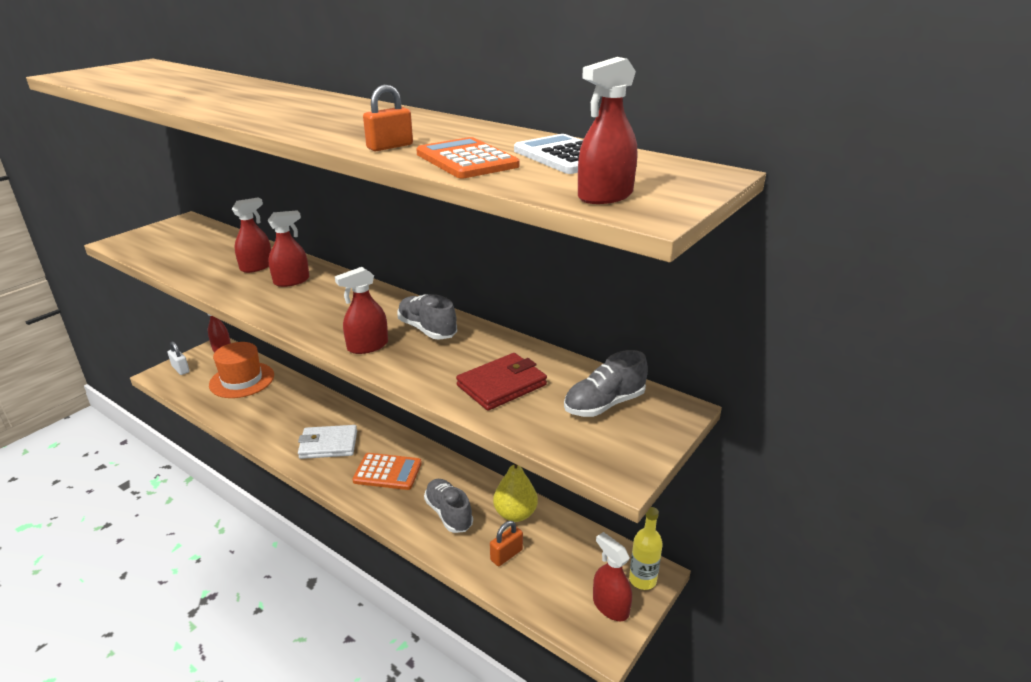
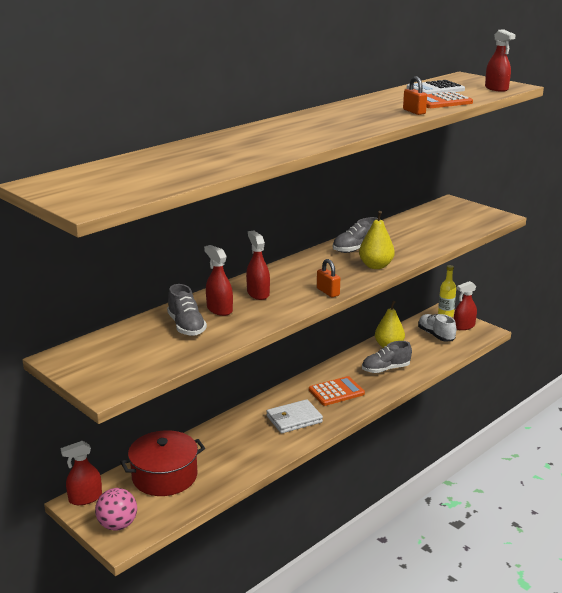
camera: 80 degrees left, 5 degrees down
white padlock [168,341,190,375] -> pink ball [95,488,137,531]
orange hat [209,342,274,398] -> red pot [120,430,205,496]
white wallet [298,425,357,459] -> white wallet turned 60 degrees clockwise [267,399,323,433]
red spray bottle [335,267,388,354] -> yellow pear [359,211,395,269]
orange calculator [352,453,422,490] -> orange calculator turned 45 degrees clockwise [309,376,365,406]
red wallet [456,353,547,411] -> none
orange padlock [490,521,523,566] -> orange padlock moved to [317,259,340,297]
grey shoe [564,350,648,417] -> grey shoe moved to [167,284,207,336]
none -> white shoe [418,314,456,341]

